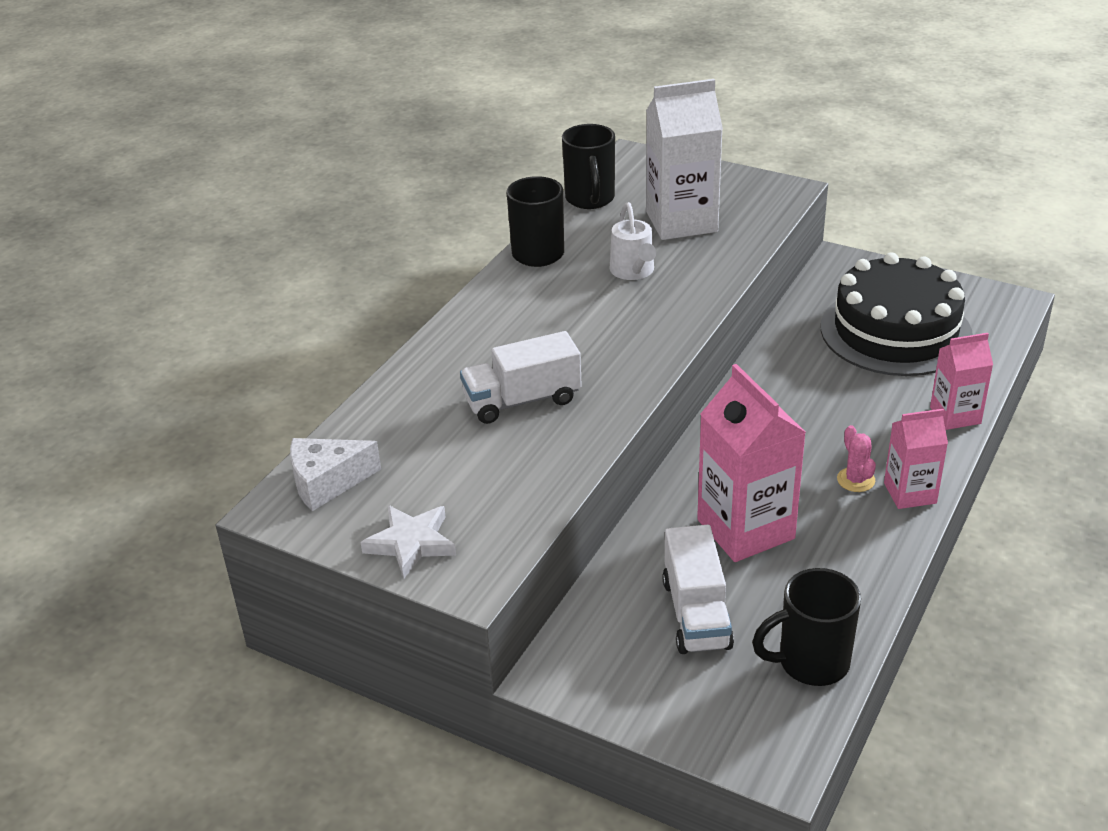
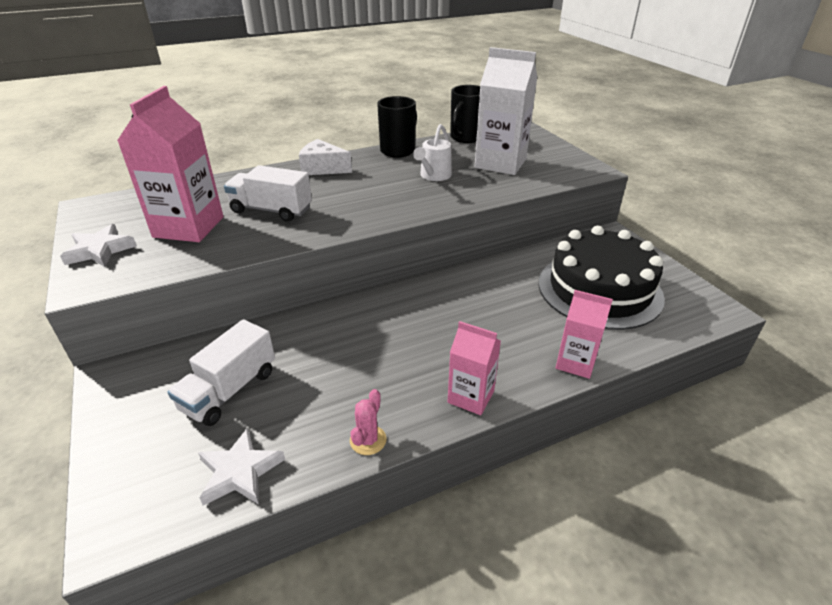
camera: 35 degrees right, 0 degrees up
white cheese [290,438,381,511] -> white cheese moved to [299,139,352,175]
pink carton [697,364,806,562] -> pink carton moved to [117,86,223,242]
black mug [752,568,861,686] -> white star [198,427,285,506]
pink cactus [837,425,876,492] -> pink cactus moved to [350,389,386,455]

